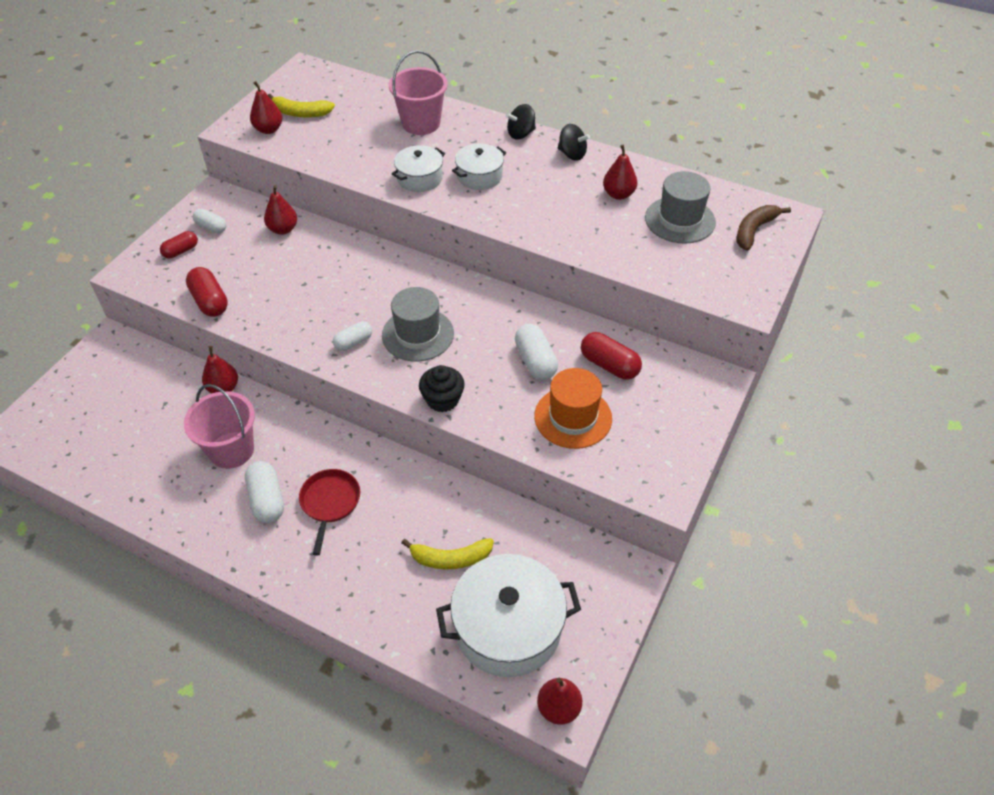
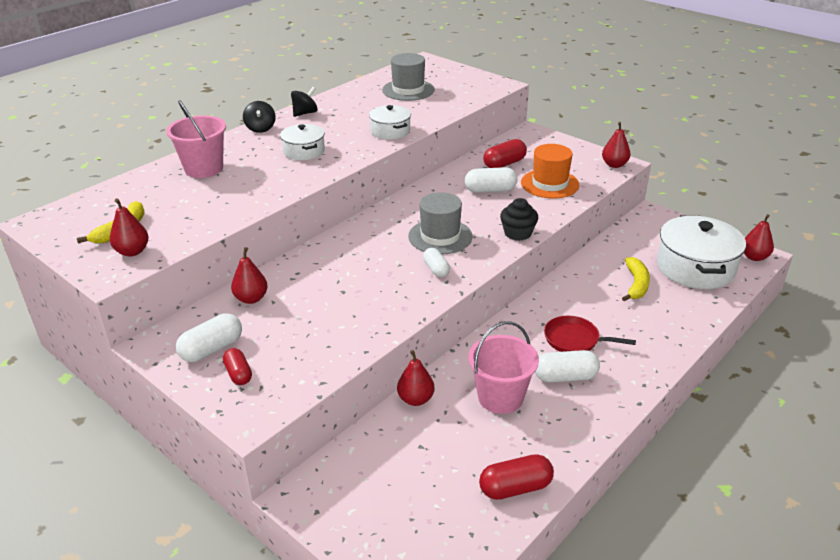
camera: 75 degrees left, 15 degrees down
red capsule [186,267,228,317] -> red capsule moved to [479,454,554,500]
white capsule [193,209,226,234] -> white capsule [176,313,242,362], size x1.53
white pot [392,145,445,192] -> white pot moved to [369,105,411,139]
red pear [603,145,637,200] -> red pear moved to [602,122,631,168]
brown banana [737,205,791,251] -> none

